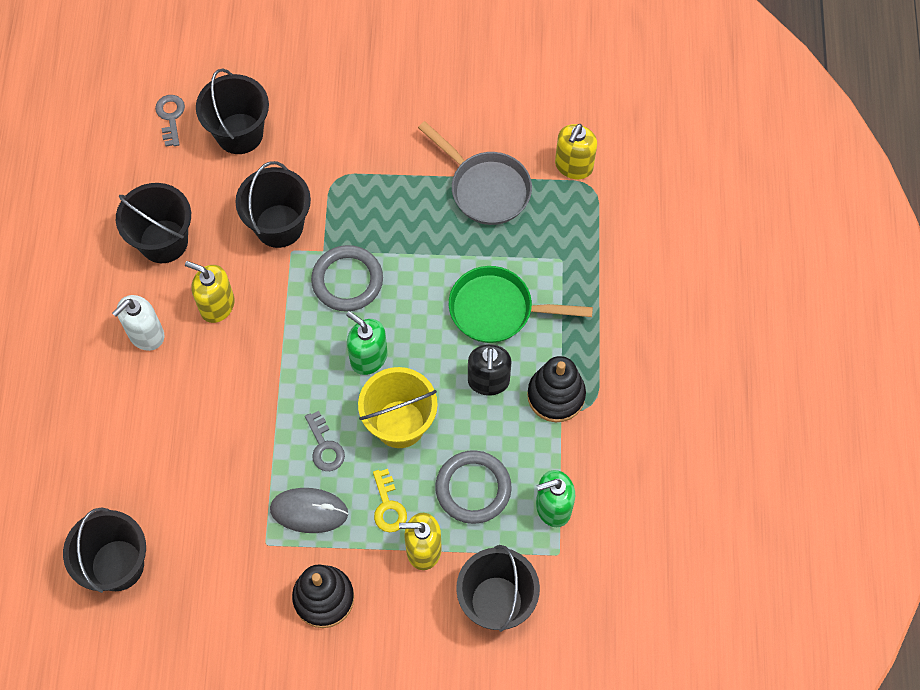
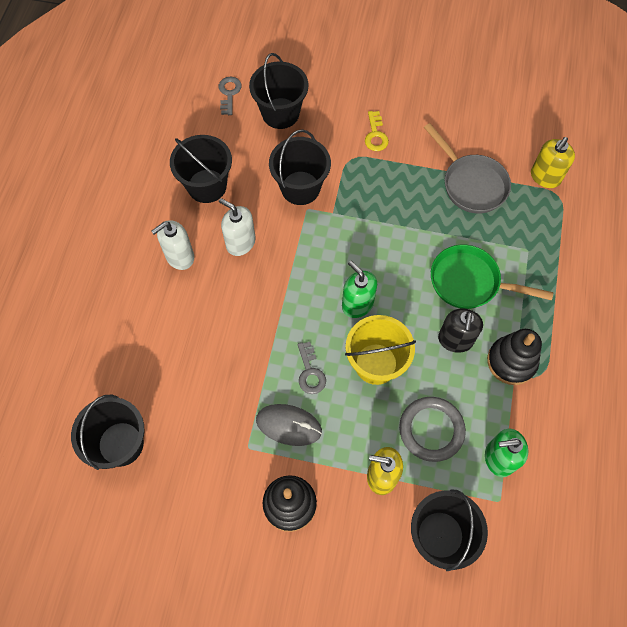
camera: 10 degrees right, 0 degrees up
yellow soap dispenser [185,261,235,323] -> white soap dispenser [219,198,256,256]
grey ring [311,245,383,312] -> none
yellow key [373,469,407,532] -> yellow key moved to [365,111,389,151]

